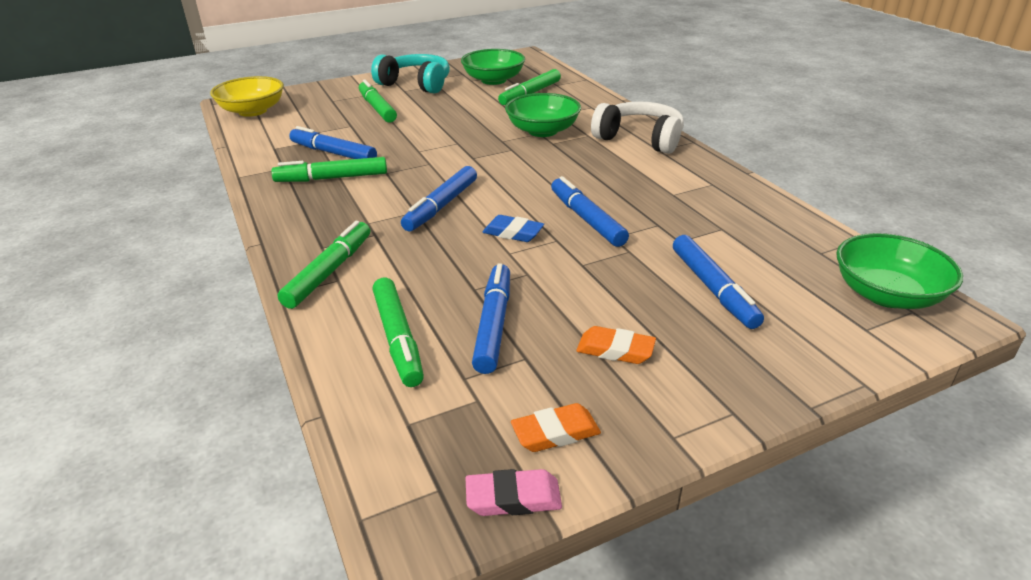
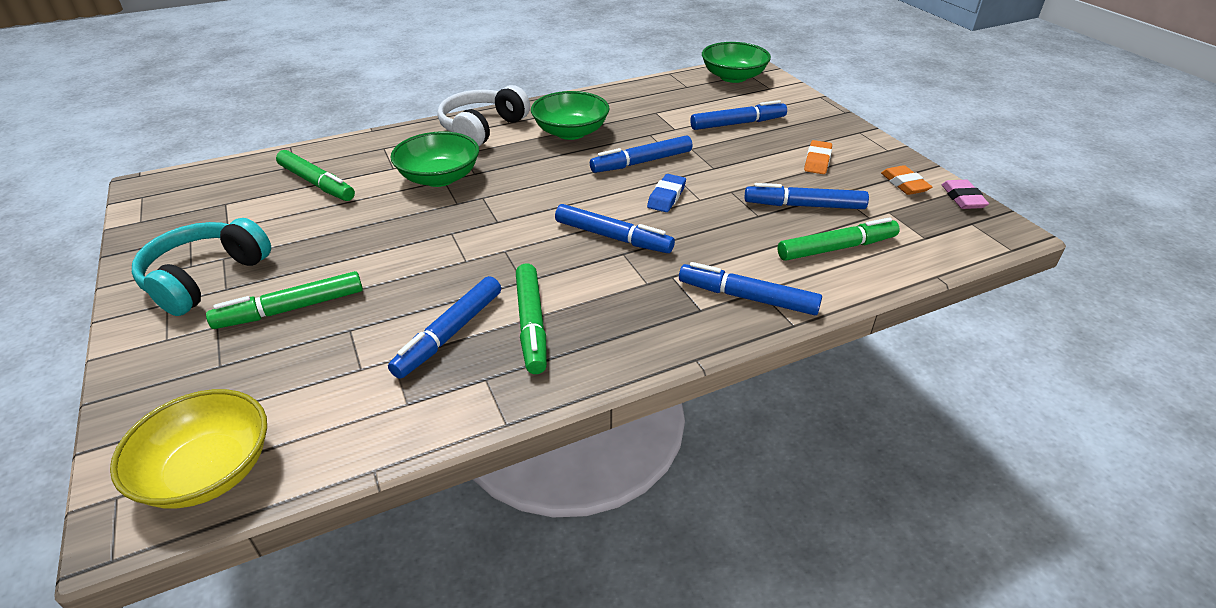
camera: 90 degrees left, 5 degrees up
green marker [278,221,370,309] -> blue marker [679,262,822,315]
green bowl [461,49,525,85] -> green bowl moved to [531,91,610,140]

